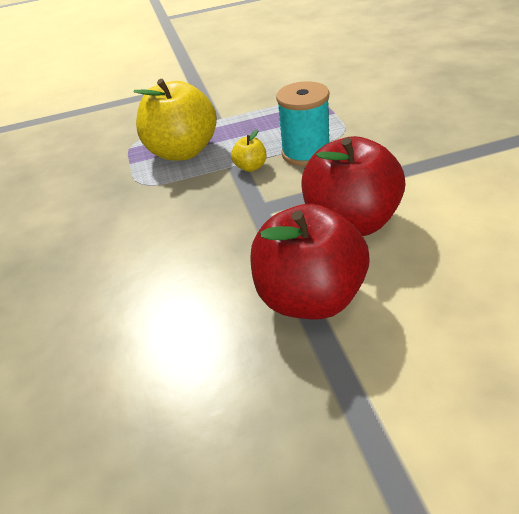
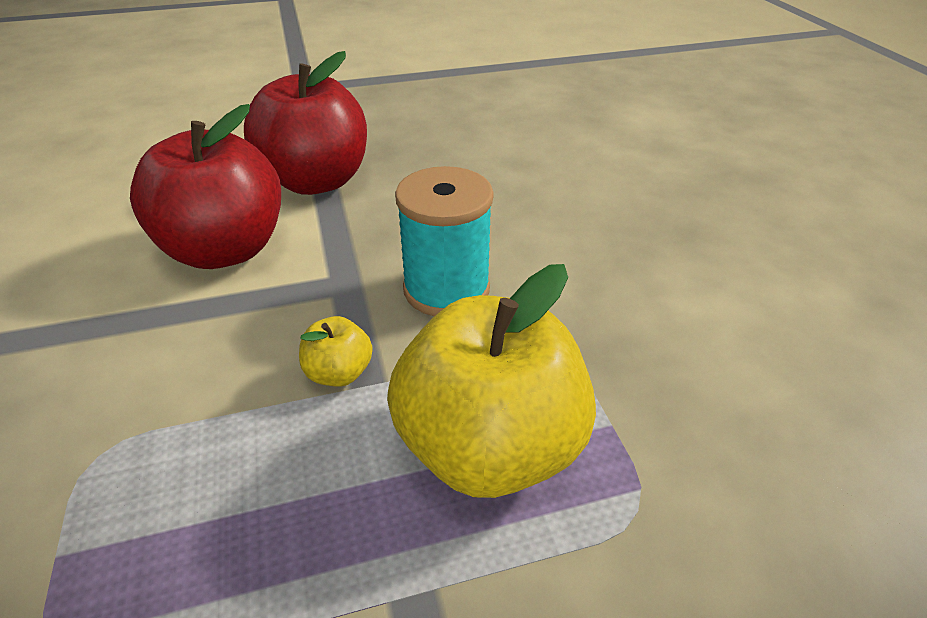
camera: 175 degrees right, 0 degrees up
turquoise spool [276,81,330,166] -> turquoise spool moved to [395,166,494,316]

